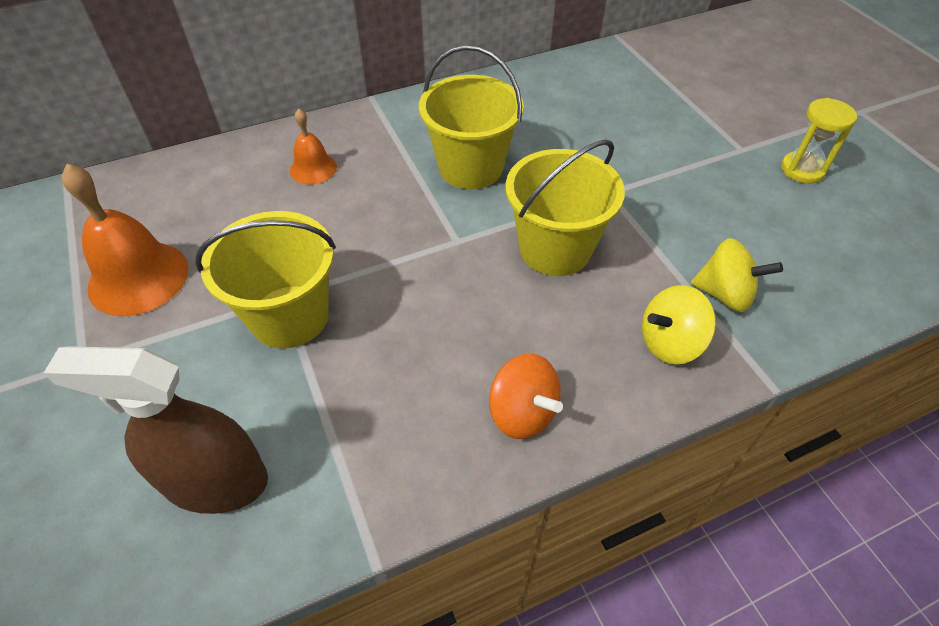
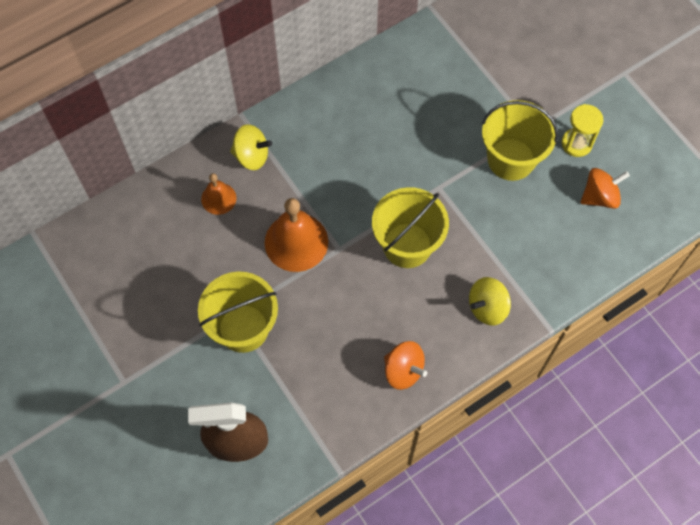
camera: 10 degrees left, 15 degrees up
orange bell [62,164,188,316] -> orange bell moved to [265,198,328,272]
yellow bucket [419,45,524,189] -> yellow bucket moved to [481,100,558,181]
yellow spinning top [691,238,783,312] -> yellow spinning top moved to [230,124,272,170]
none -> orange spinning top [581,168,630,209]

